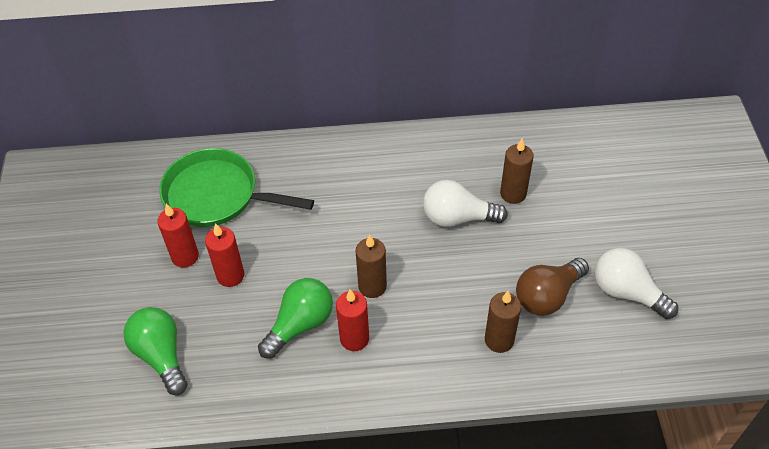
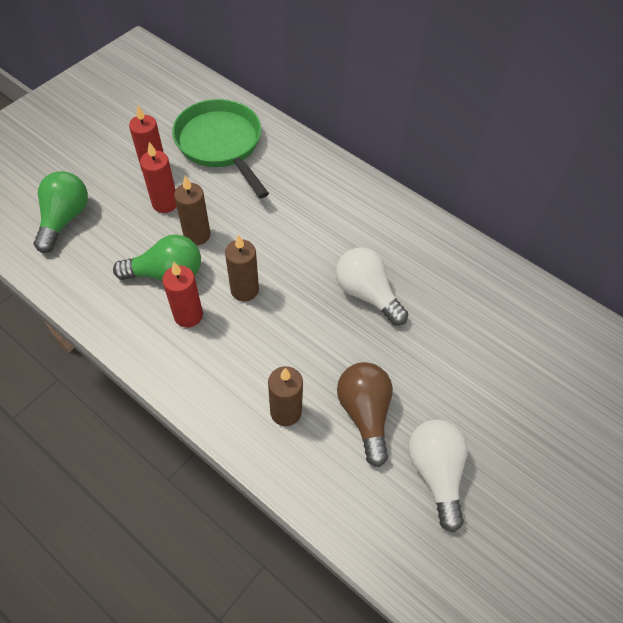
camera: 40 degrees right, 5 degrees up
brown candle [500,138,534,204] -> brown candle moved to [174,176,211,245]
brown light bulb [516,258,589,316] -> brown light bulb turned 75 degrees clockwise [337,362,393,467]

